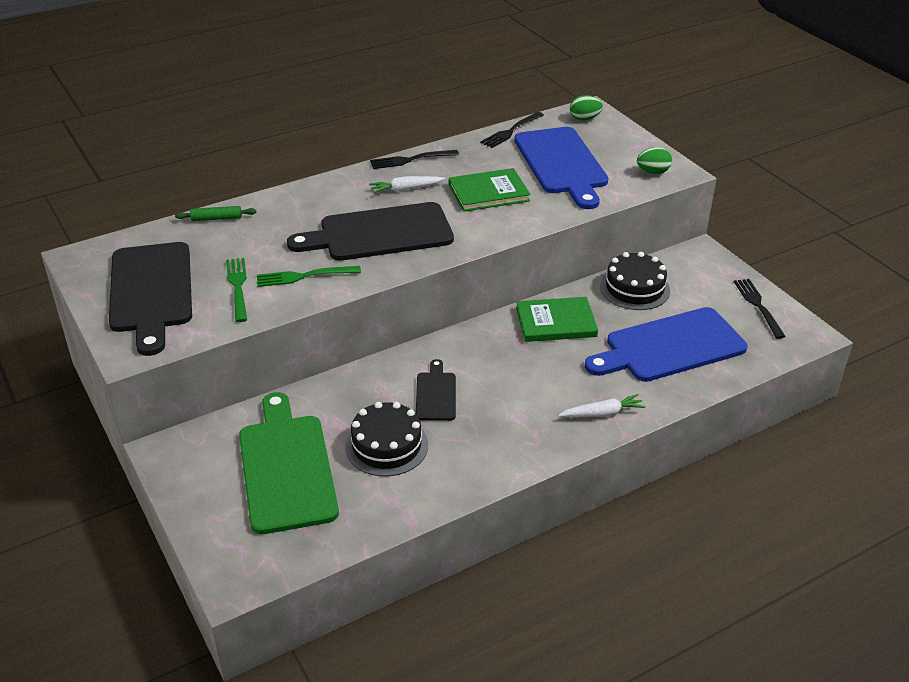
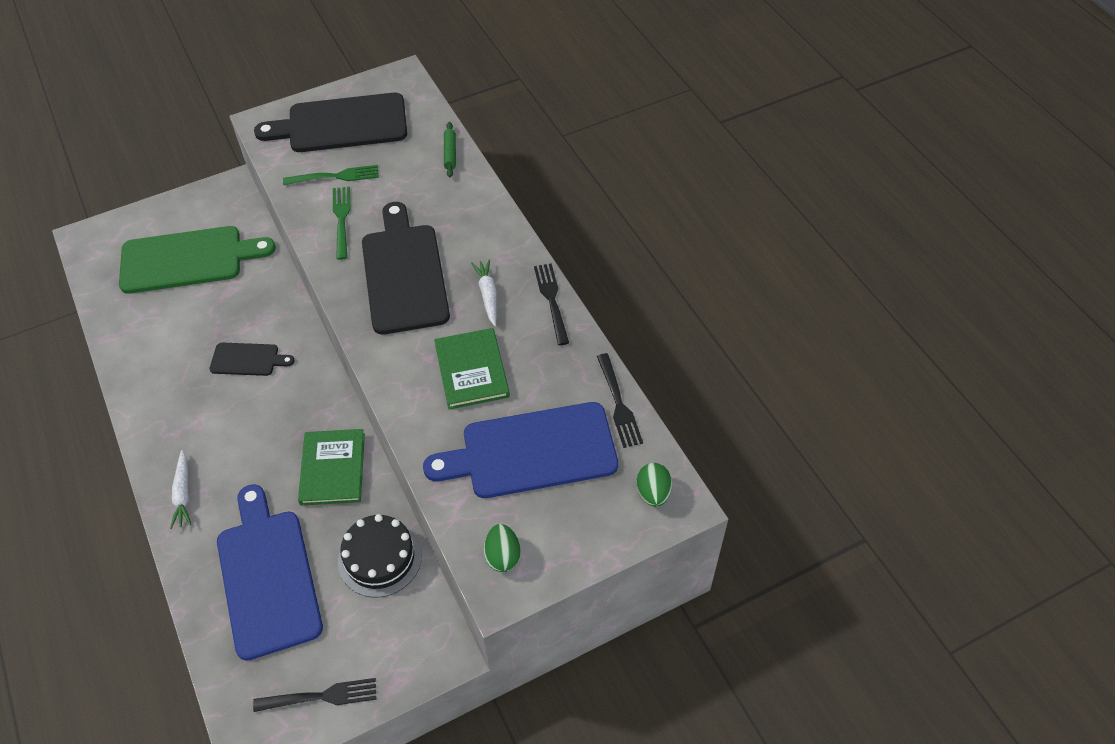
camera: 95 degrees right, 15 degrees up
black cake [345,402,428,476] -> none
black fork [480,112,544,148] -> black fork turned 150 degrees counterclockwise [597,353,643,448]

